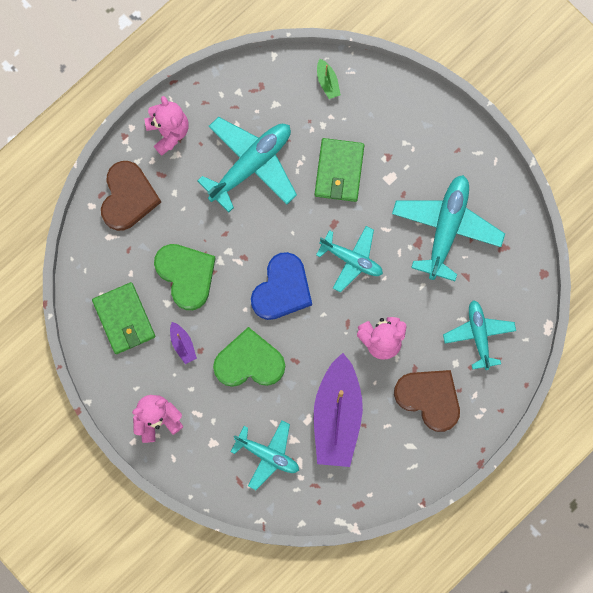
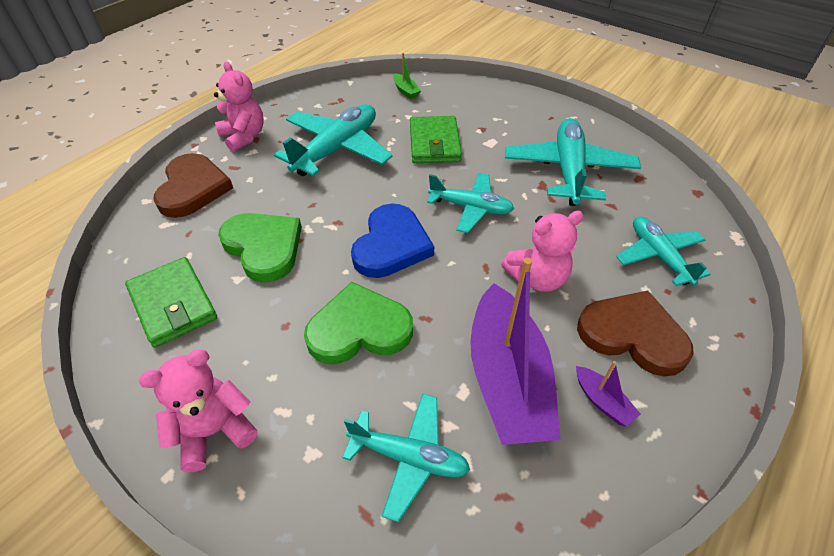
camera: 10 degrees left, 30 degrees down
purple boat [170,322,197,364] -> purple boat moved to [576,361,641,427]

